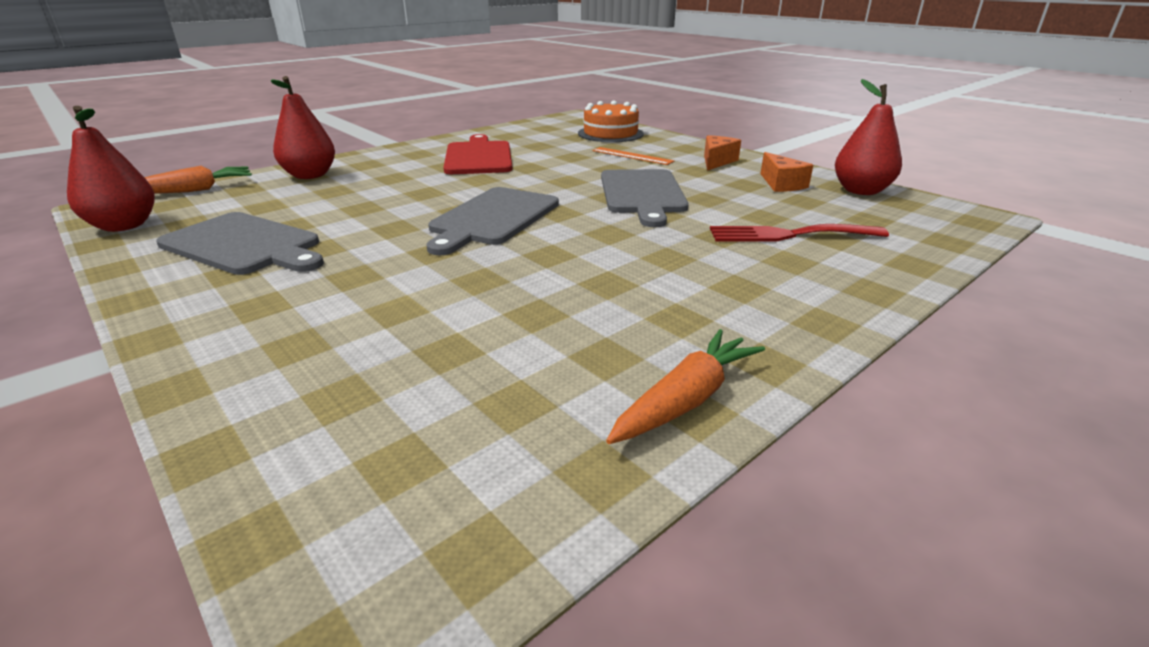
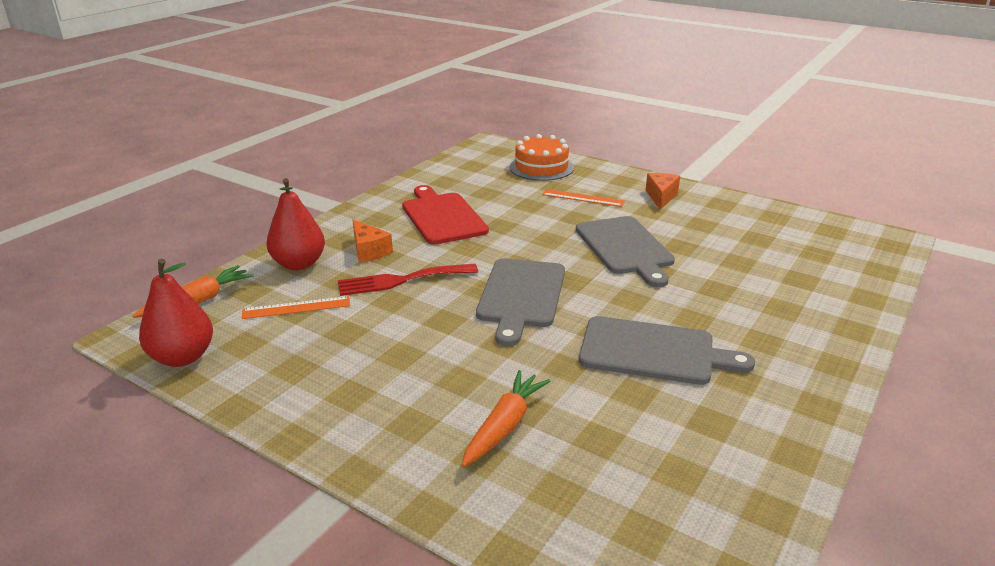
camera: 15 degrees left, 0 degrees up
grey cutting board [156,212,324,275] -> grey cutting board moved to [579,316,755,385]
orange carrot [606,329,765,444] -> orange carrot moved to [462,370,551,467]
red fork [710,224,889,242] -> red fork moved to [338,264,478,296]
orange cheese [760,152,813,192] -> orange cheese moved to [353,219,393,263]
red pear [835,79,902,195] -> none
none -> orange ruler [242,296,350,319]

